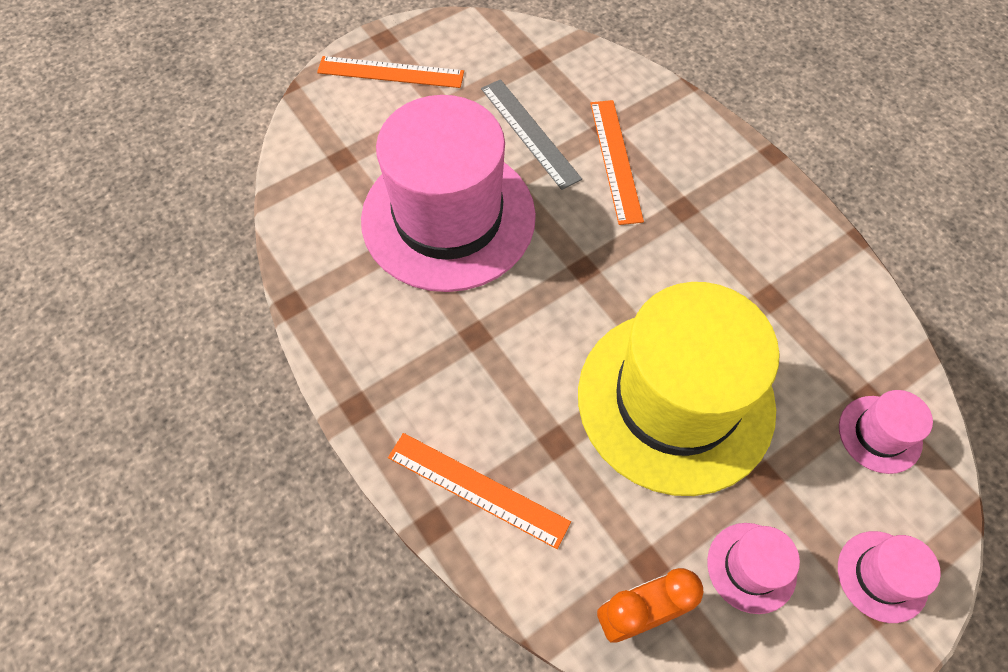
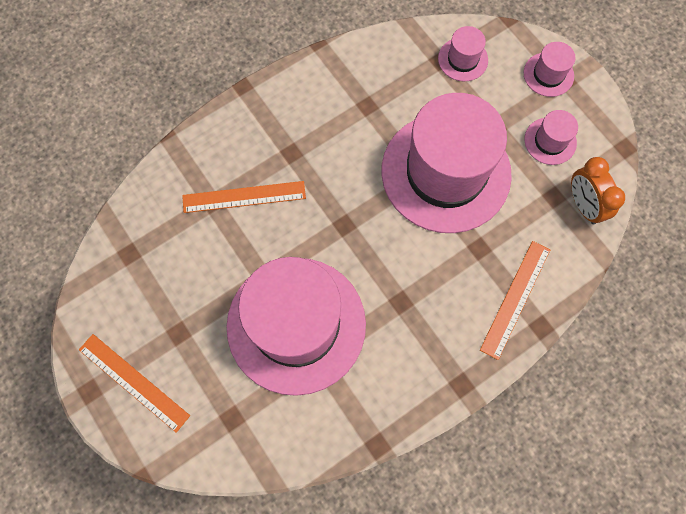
camera: 90 degrees left, 10 degrees up
orange ruler [317,56,464,88] -> orange ruler turned 60 degrees counterclockwise [79,334,190,433]
grey ruler [481,79,582,190] -> none
yellow hat [578,282,780,496] -> pink hat [382,93,512,233]

